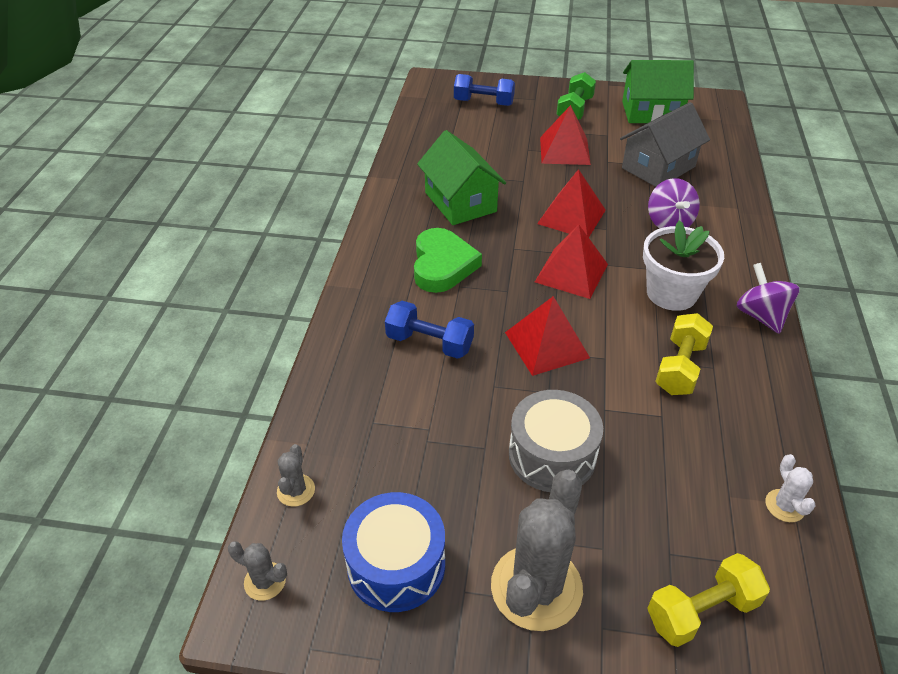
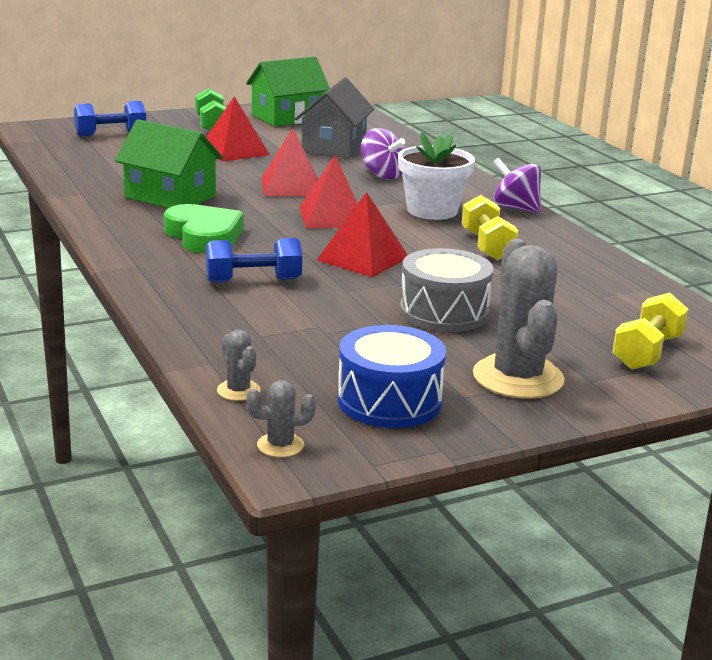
camera: 35 degrees left, 20 degrees down
white cactus [765,454,816,522] -> none

